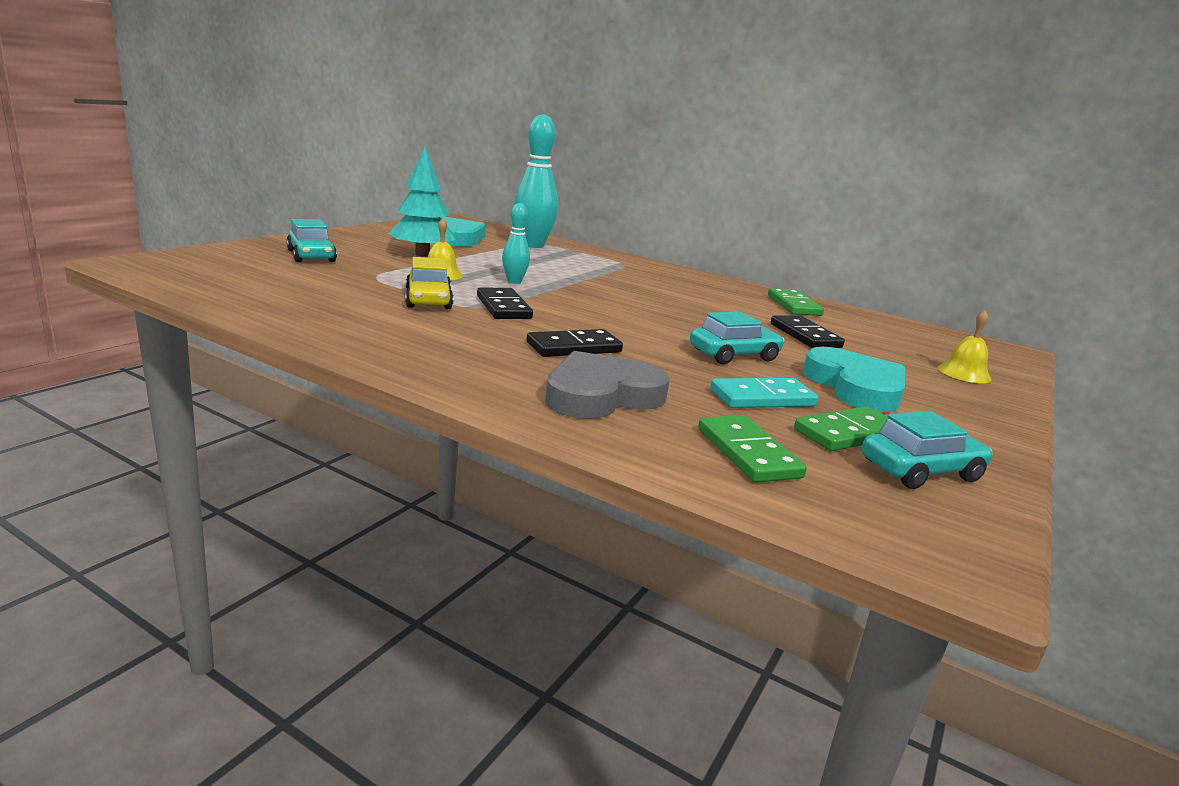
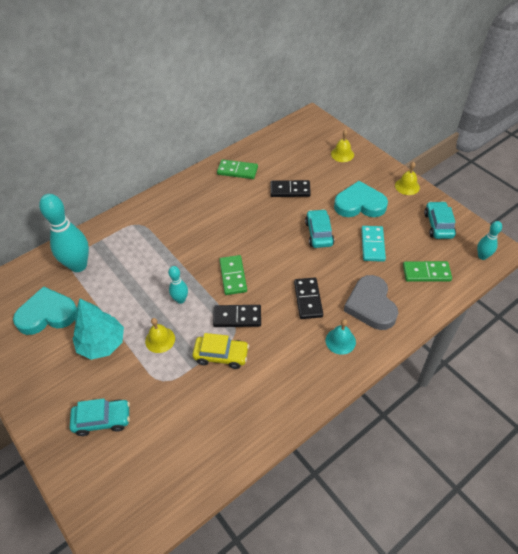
camera: 65 degrees left, 30 degrees up
green domino [794,406,888,451] -> green domino moved to [219,255,247,295]
none -> turquoise bell [326,319,356,355]
none -> yellow bell [395,162,420,195]
none -> turquoise bowling pin [477,221,502,260]

